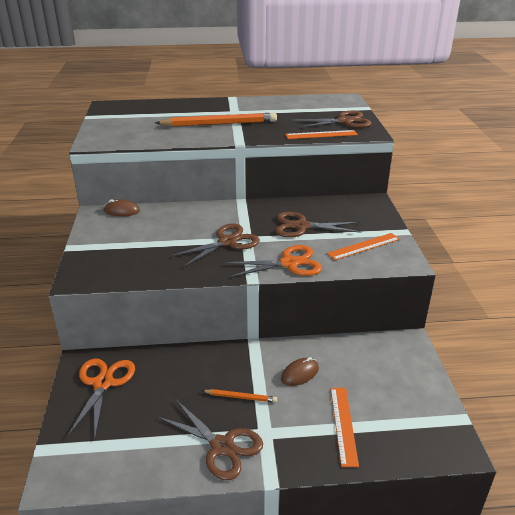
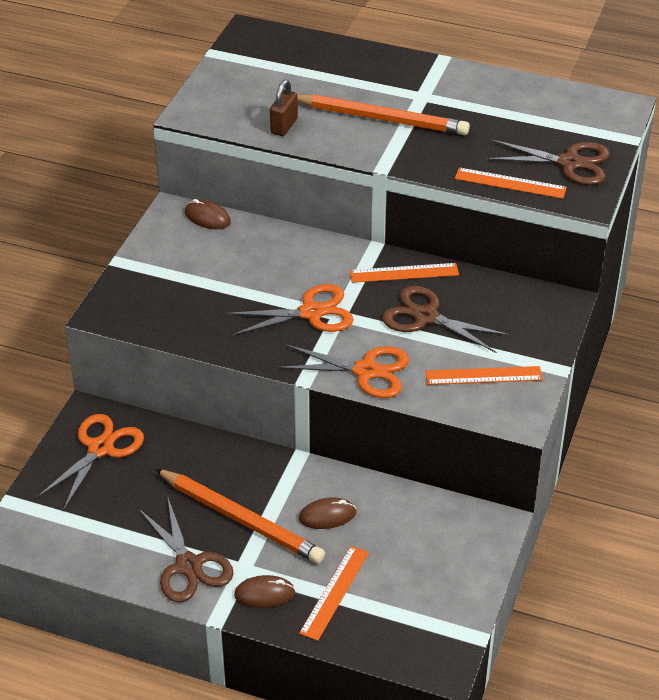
camera: 25 degrees right, 10 degrees up
brown scissors [170,224,260,268] -> orange scissors [226,284,354,336]
orange pencil [202,389,277,403] -> orange pencil [155,469,325,563], size x2.16
none -> brown mouse [234,575,296,608]
none -> brown padlock [270,80,298,136]
none -> orange ruler [350,263,459,283]

